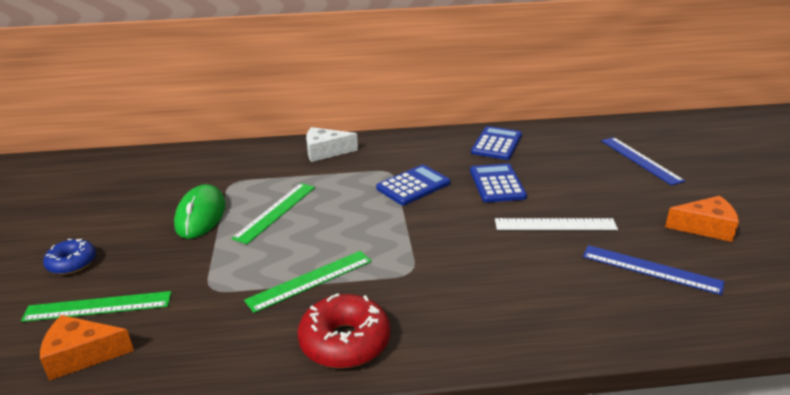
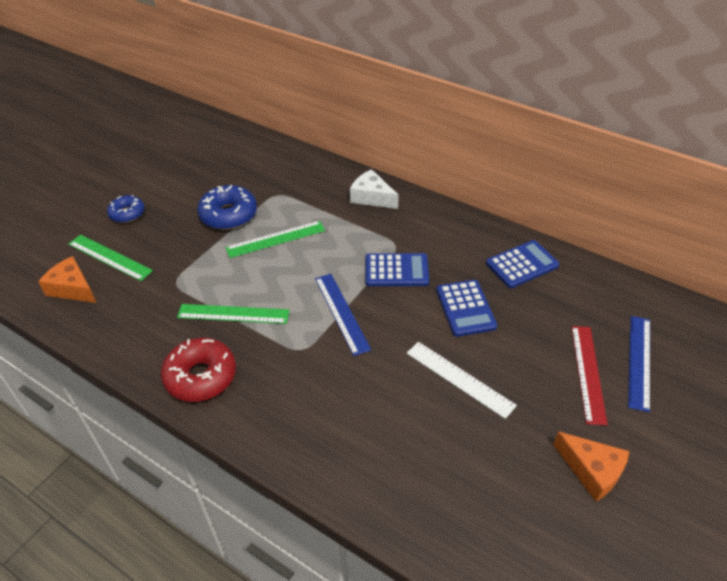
camera: 40 degrees right, 15 degrees up
green mouse [174,184,226,239] -> blue donut [197,185,257,230]
blue calculator [470,164,527,203] -> blue calculator turned 135 degrees clockwise [436,280,497,337]
blue ruler [583,245,724,295] -> blue ruler moved to [315,274,371,356]
none -> red ruler [571,326,608,426]

